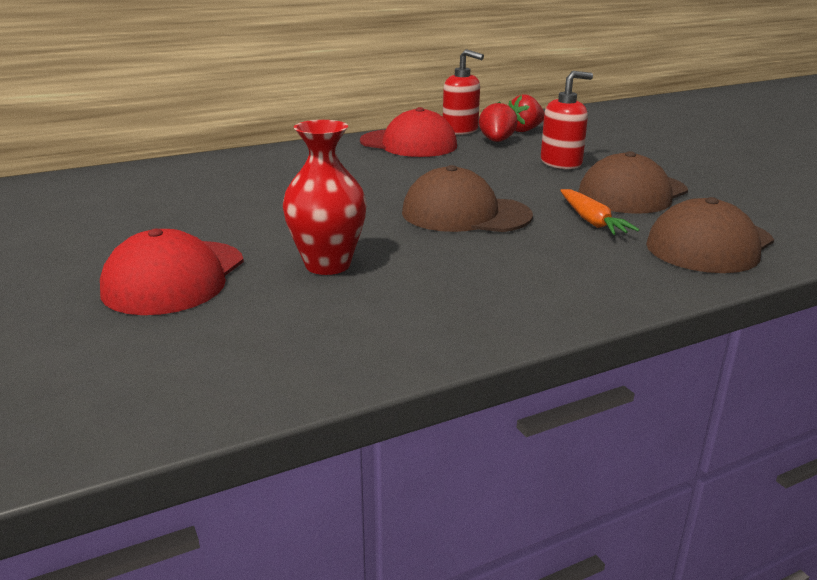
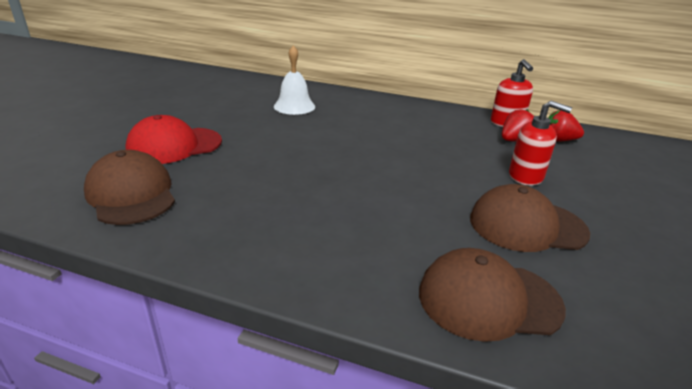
camera: 45 degrees right, 5 degrees up
red vase [283,120,367,275] -> none
red cap [360,107,457,157] -> none
brown cap [402,165,533,232] -> brown cap moved to [84,150,175,225]
orange carrot [560,189,640,235] -> none
none -> white bell [274,45,315,115]

